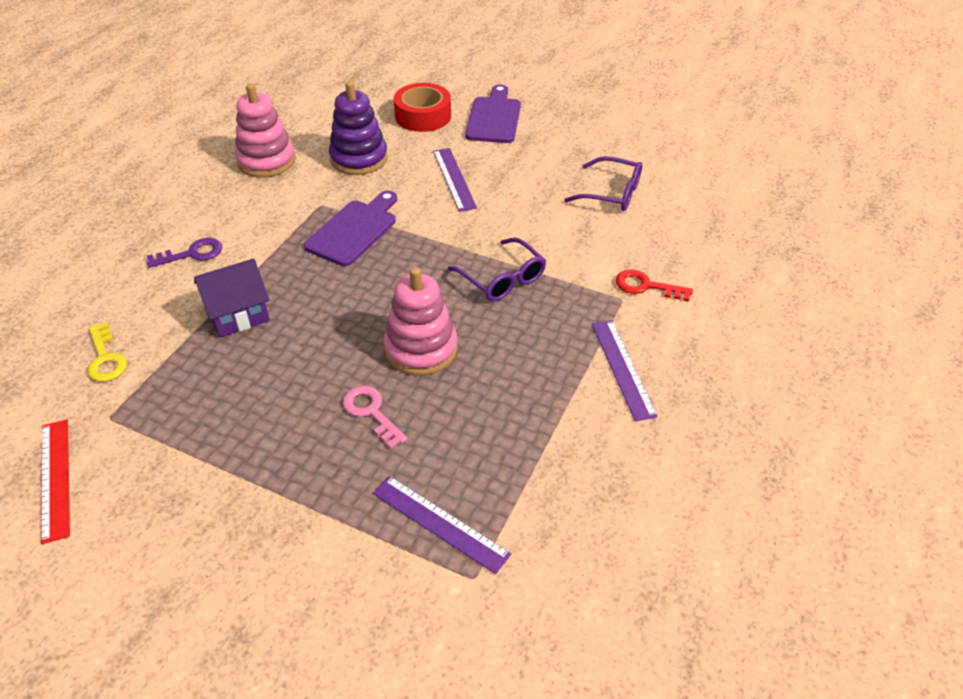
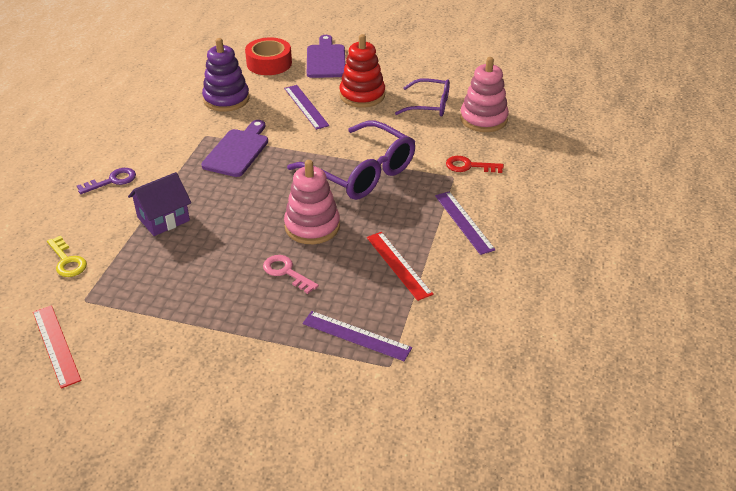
camera: 10 degrees left, 5 degrees down
pink stacking toy [235,83,296,178] -> pink stacking toy moved to [460,57,509,132]
purple glasses [448,238,546,301] -> purple glasses [287,121,415,200], size x1.71
none -> red stacking toy [340,34,385,108]
none -> red ruler [367,232,433,301]

